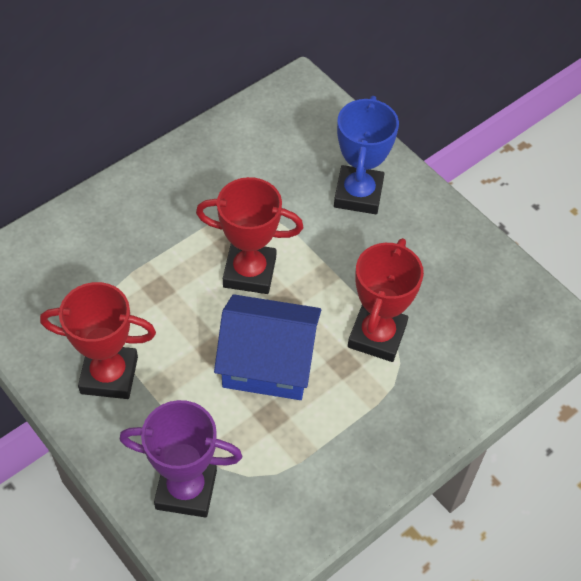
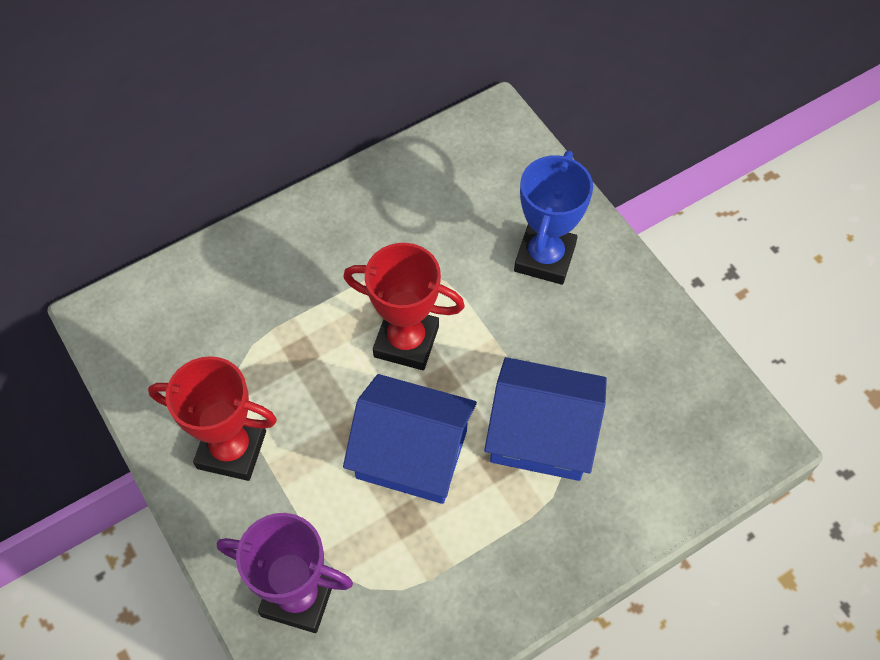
camera: 10 degrees right, 5 degrees up
red trophy [348,238,424,362] -> blue house [484,357,607,481]

